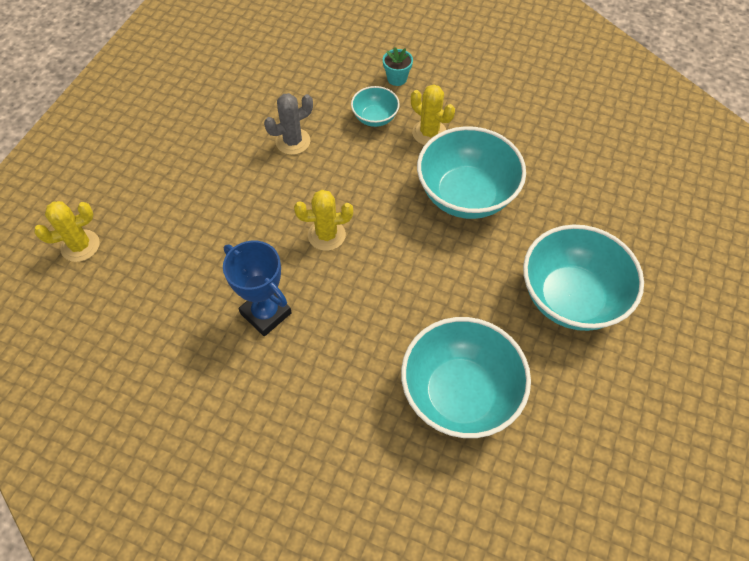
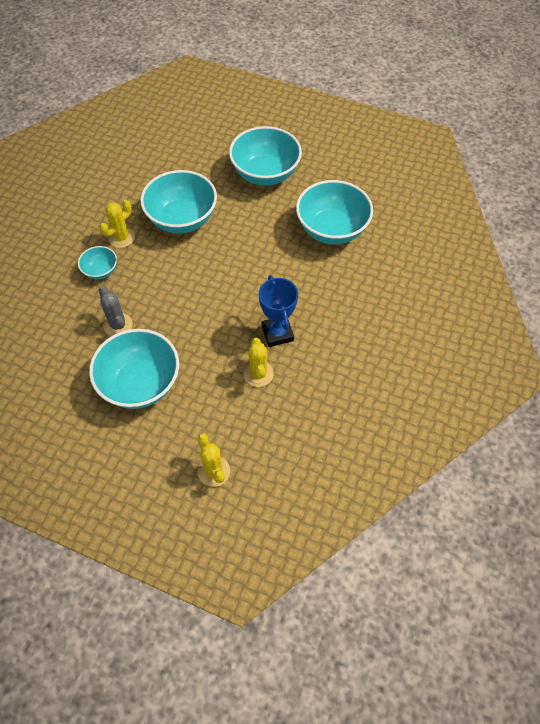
camera: 90 degrees left, 0 degrees up
blue trophy [223,240,292,336] -> blue trophy turned 60 degrees counterclockwise [258,275,298,347]
yellow cactus [294,190,353,251] -> yellow cactus moved to [244,338,274,387]
turquoise flower pot [383,47,413,86] -> none
none -> turquoise bowl [89,329,179,409]

